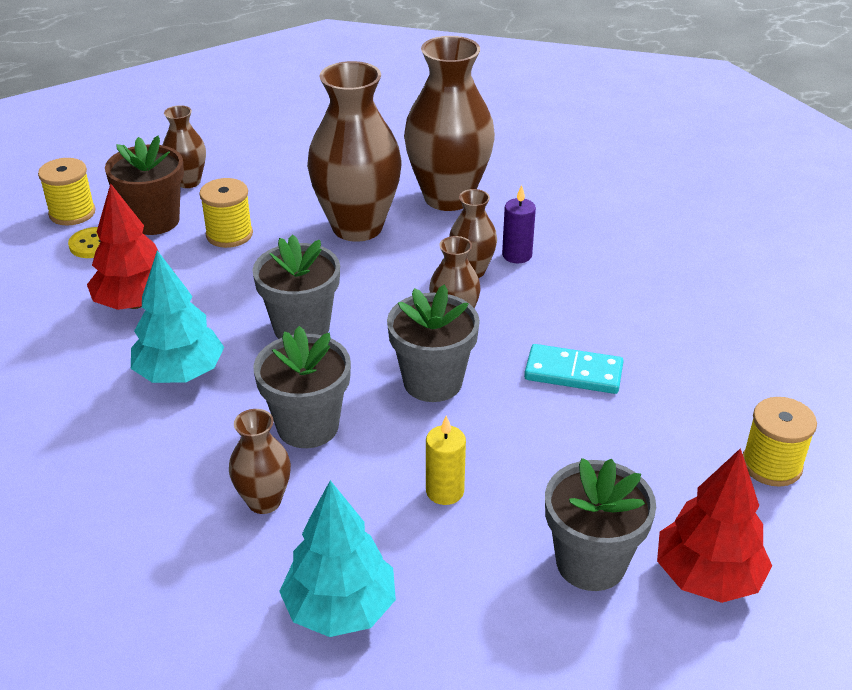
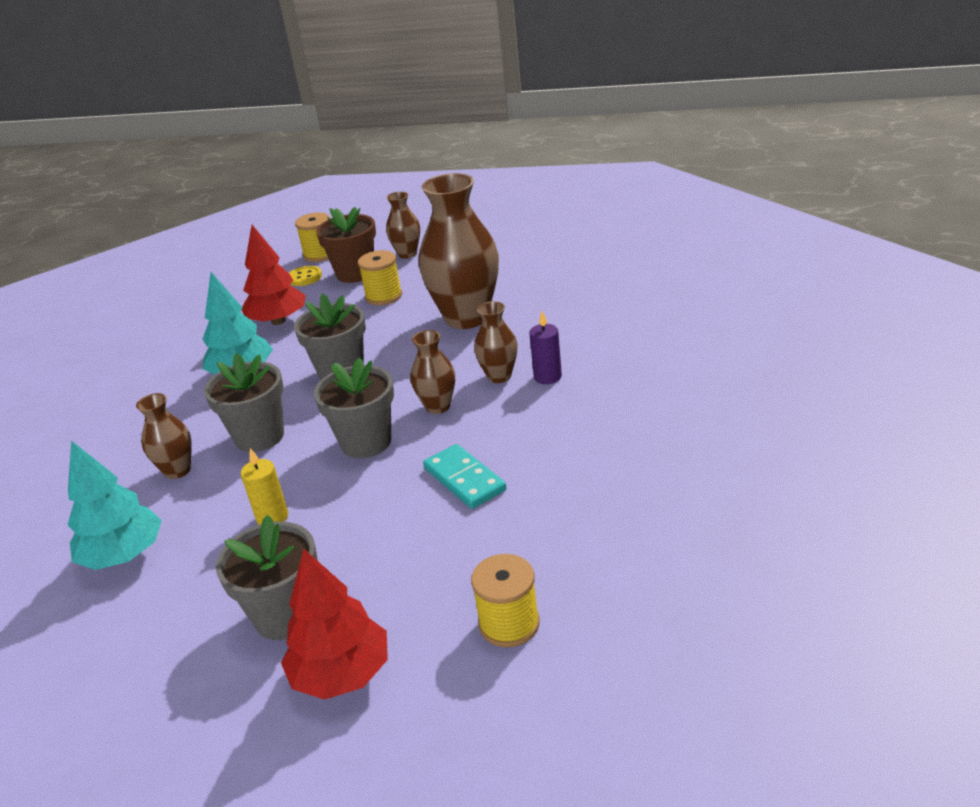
camera: 45 degrees right, 5 degrees down
brown vase [404,36,495,211] -> none

